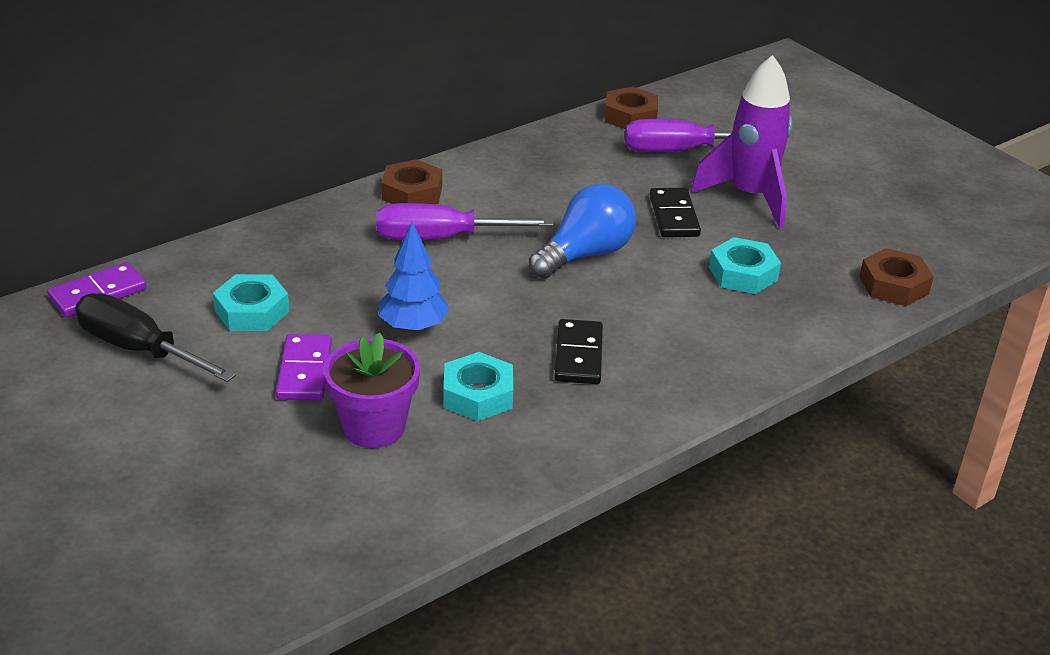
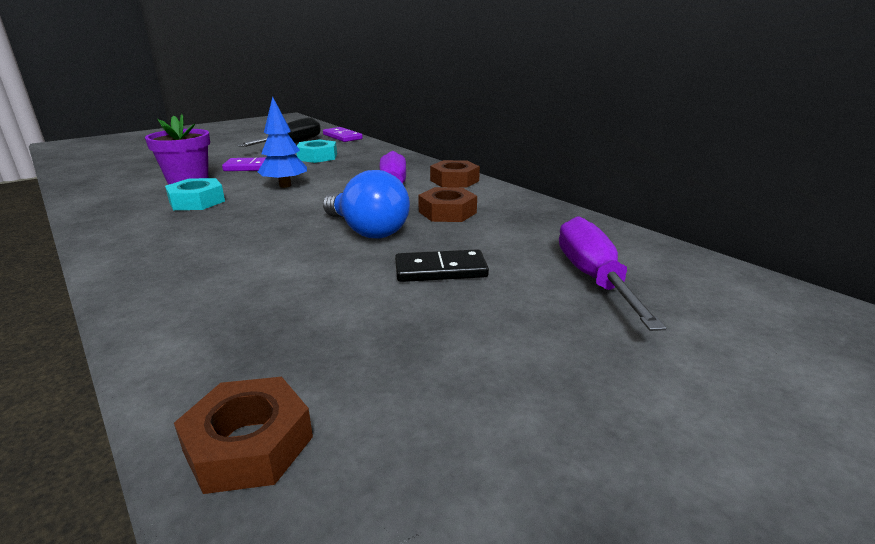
camera: 90 degrees right, 10 degrees down
black domino [554,319,603,384] -> none
brown nut [605,86,658,129] -> brown nut moved to [418,187,477,222]
purple rocket [691,55,792,228] -> none
turquoise nut [709,237,781,294] -> none

